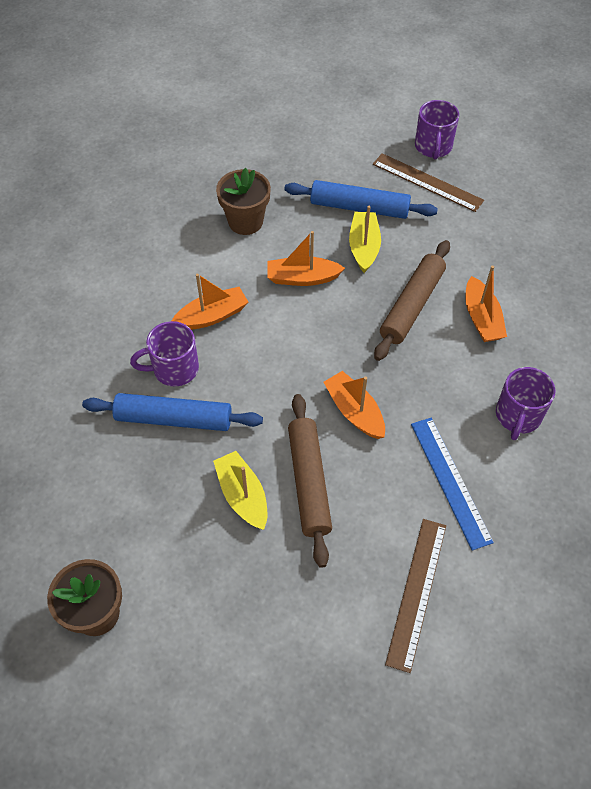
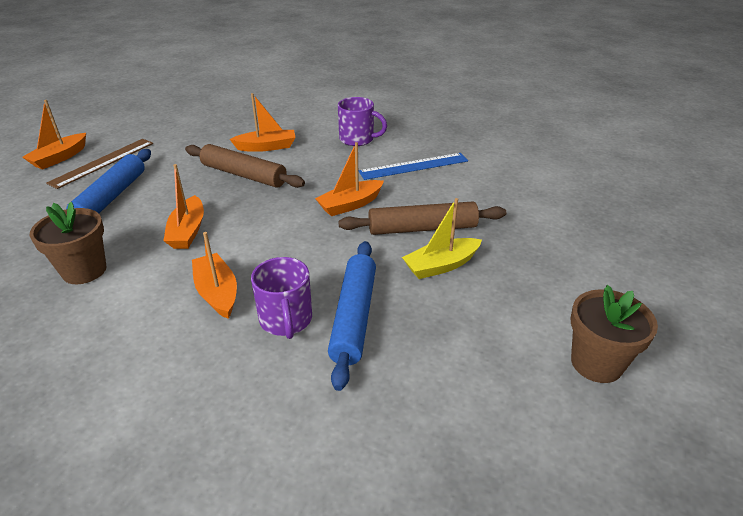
camera: 90 degrees left, 20 degrees down
yellow boat [349,206,381,273] -> none
brown ruler [385,519,446,673] -> none
purple mug [415,100,459,160] -> orange boat [22,100,86,170]

